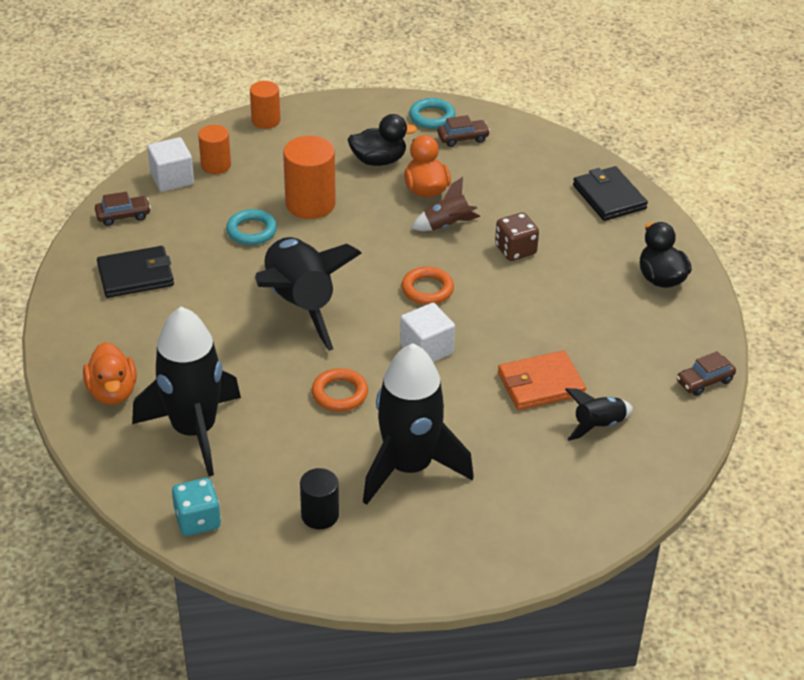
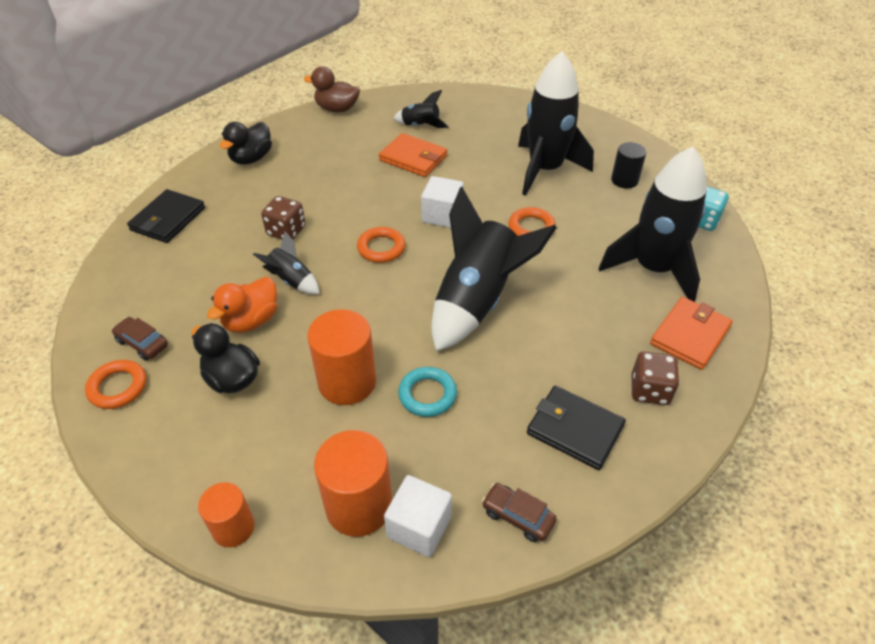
camera: 130 degrees left, 5 degrees up
orange duck [83,342,137,405] -> orange wallet [650,297,733,370]
orange cylinder [198,125,231,174] -> orange cylinder [314,430,392,537], size x1.63
turquoise ring [409,98,455,129] -> orange ring [85,360,146,409]
brown rocket [411,177,480,231] -> black rocket [253,232,319,294]
brown car [676,351,736,396] -> brown duck [304,66,360,112]
none -> brown dice [632,351,679,405]

